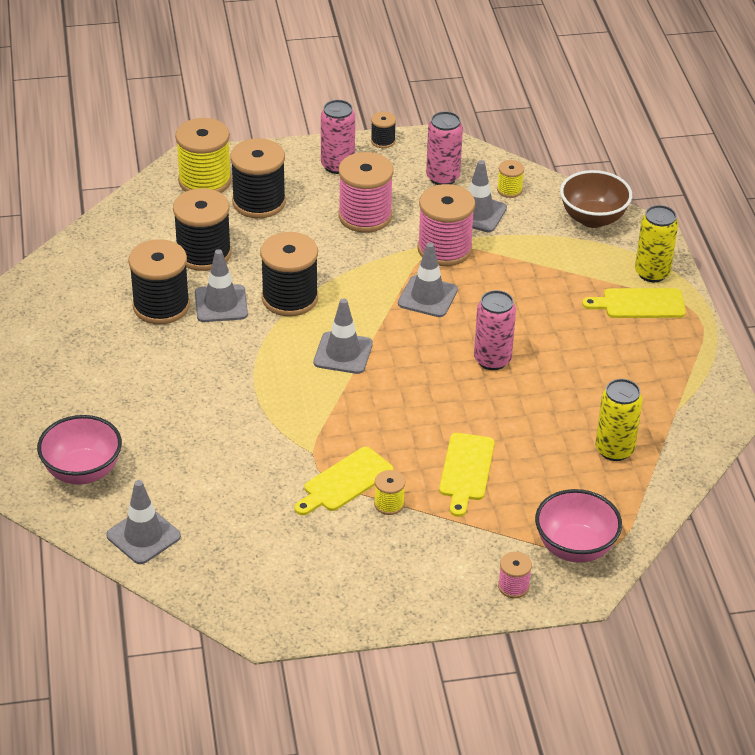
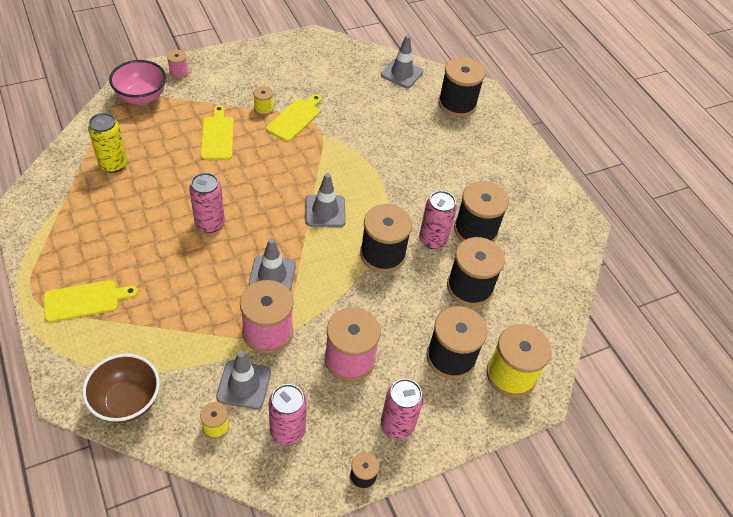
camera: 160 degrees right, 10 degrees up
pink bowl [37,415,122,485] -> black spool [438,57,485,117]
grey traffic cone [195,249,248,322] -> pink can [419,191,457,249]
yellow can [635,205,678,282] -> none

